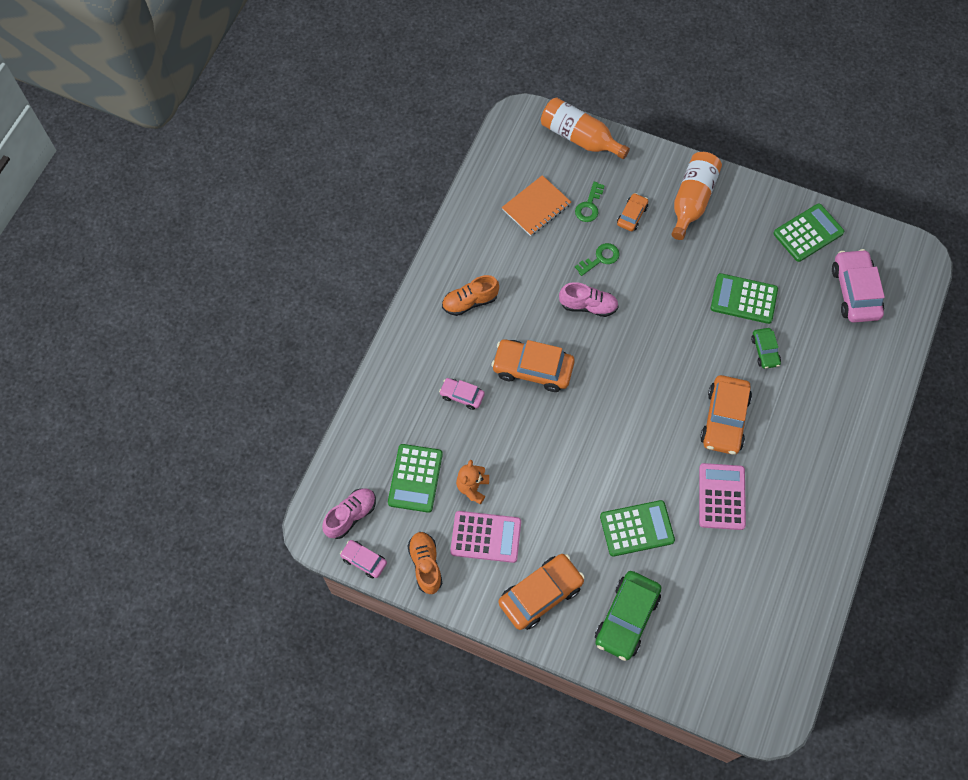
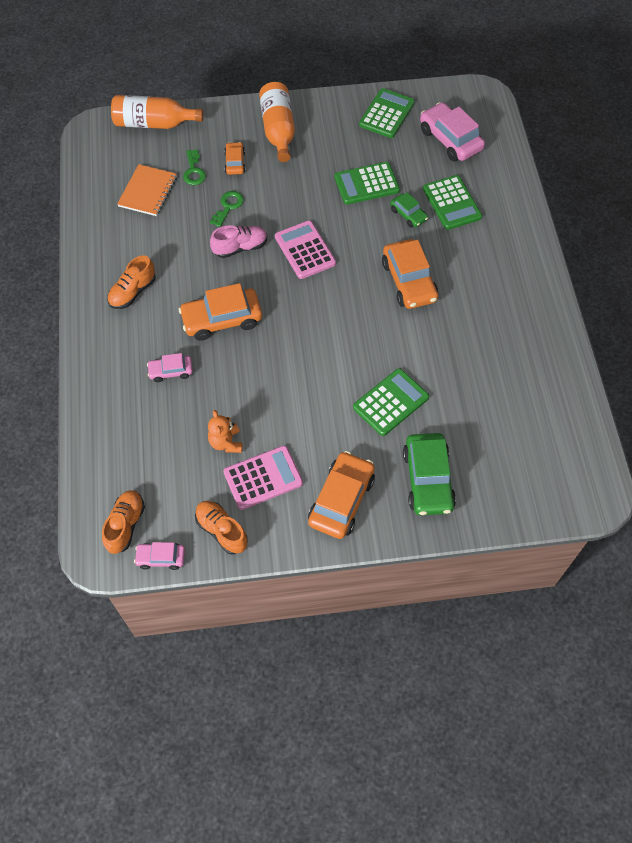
camera: 30 degrees left, 5 degrees down
pink shoe [322,488,376,539] -> orange shoe [102,490,145,554]
green calculator [388,444,443,513] -> green calculator moved to [423,175,482,230]
pink calculator [699,463,746,530] -> pink calculator moved to [275,220,336,279]

